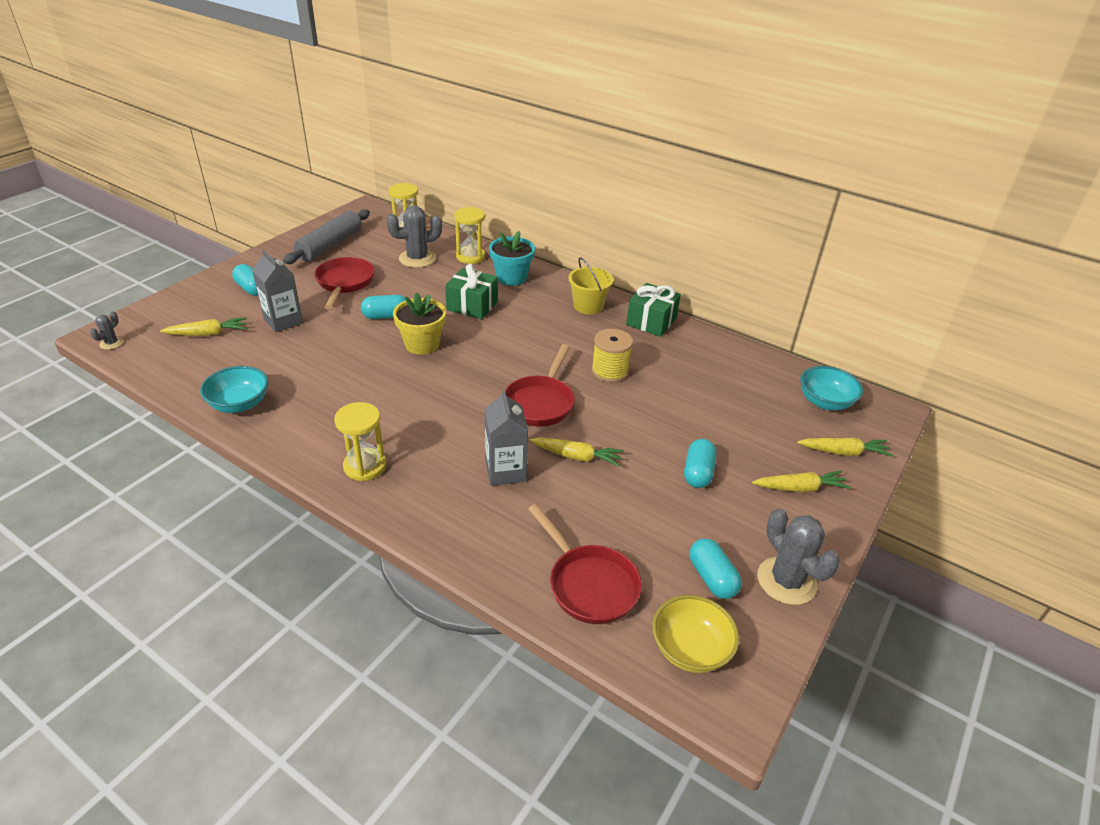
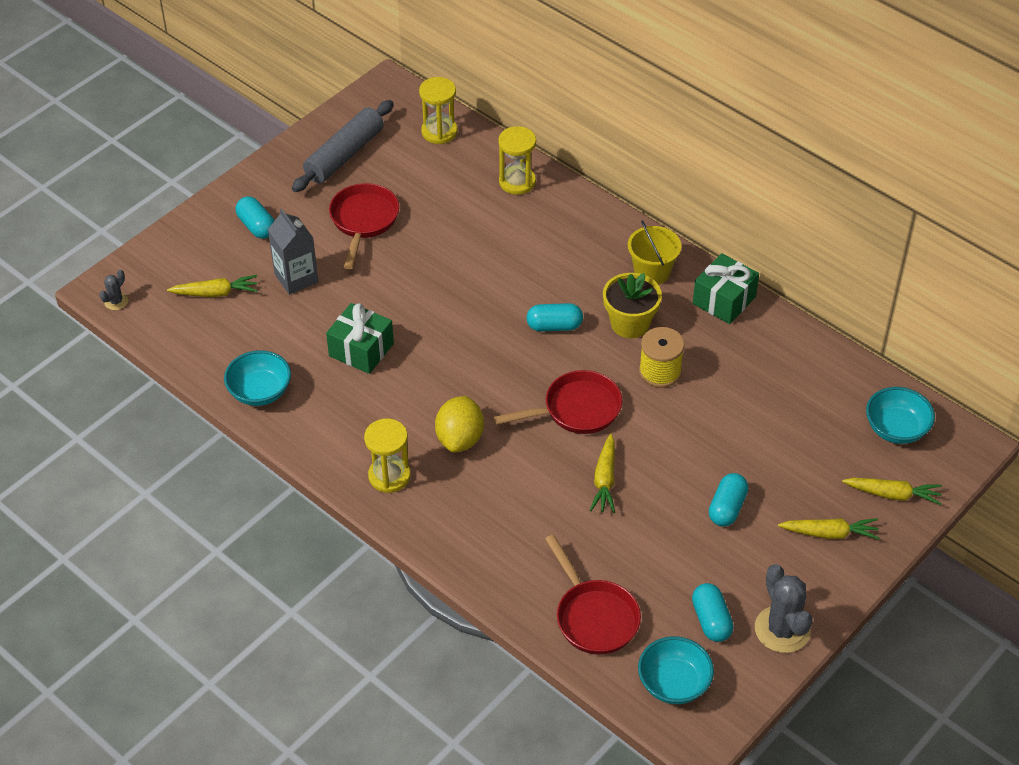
camera: 10 degrees right, 10 degrees up
turquoise capsule [361,295,406,319] -> turquoise capsule moved to [526,303,583,332]
grey cactus [386,205,442,268] -> none
yellow flower pot [393,292,446,355] -> yellow flower pot moved to [603,273,662,338]
green gift [445,264,498,319] -> green gift moved to [326,303,394,374]
grey carton [484,389,528,486] -> none
turquoise flower pot [489,231,535,286] -> none
red pan [505,344,575,427] -> red pan turned 135 degrees counterclockwise [493,370,622,434]
yellow carrot [530,437,624,467] -> yellow carrot turned 75 degrees clockwise [590,433,615,513]
yellow bowl [652,595,739,673] -> turquoise bowl [638,636,714,704]
none -> yellow lemon [435,396,484,452]

